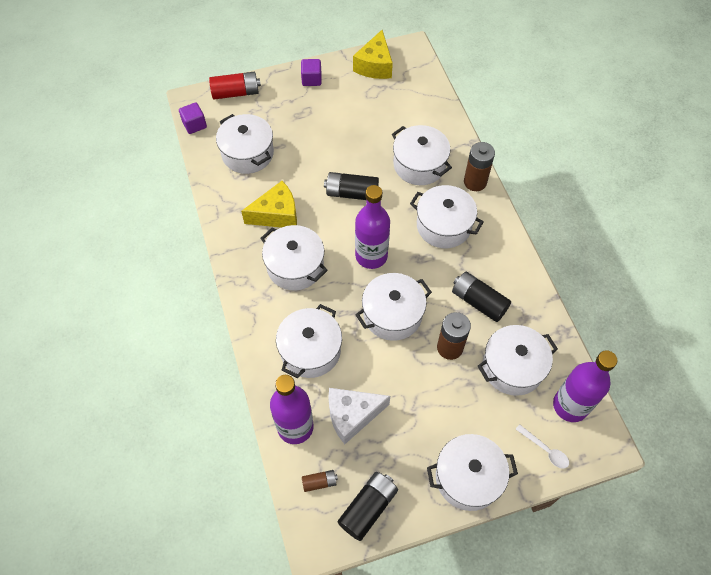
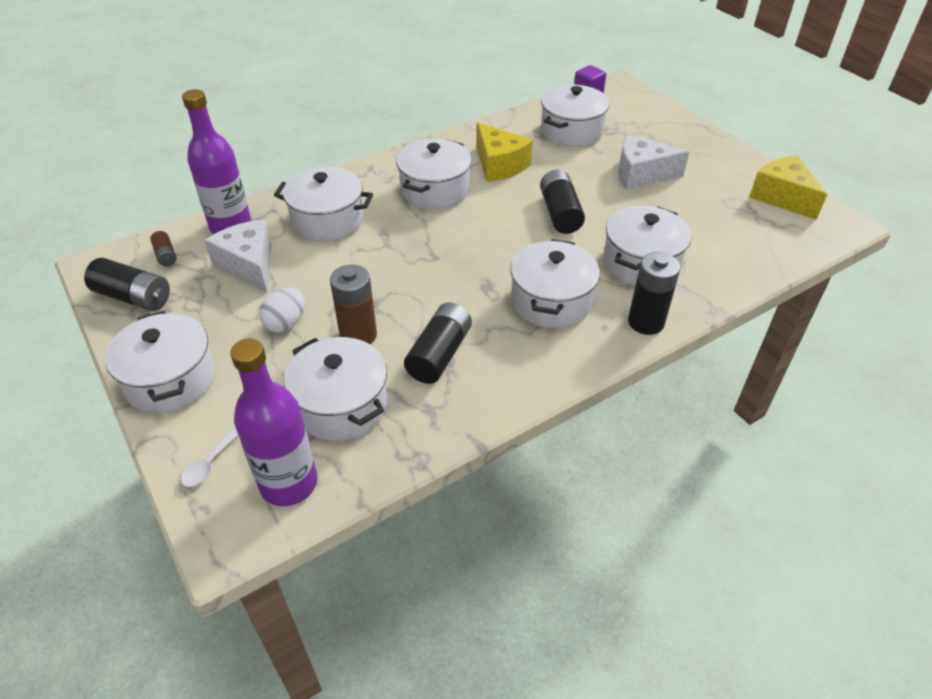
camera: 75 degrees right, 15 degrees down
red battery [209,72,261,100] -> none
purple cube [301,59,322,86] -> none
yellow cheese [353,30,393,79] -> yellow cheese turned 60 degrees clockwise [749,155,827,220]
purple bottle [355,185,390,269] -> none
white pot [355,273,432,341] -> none
brown battery [464,142,495,191] -> black battery [628,252,680,335]
none -> white egg [259,288,305,332]
none -> white cheese [618,134,689,190]

